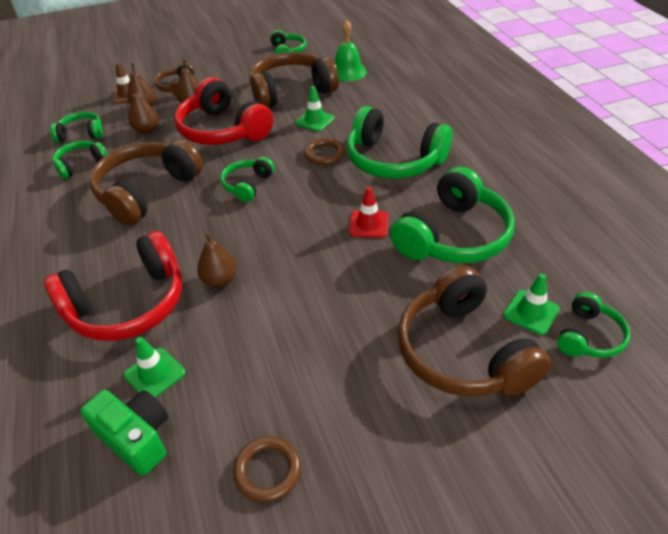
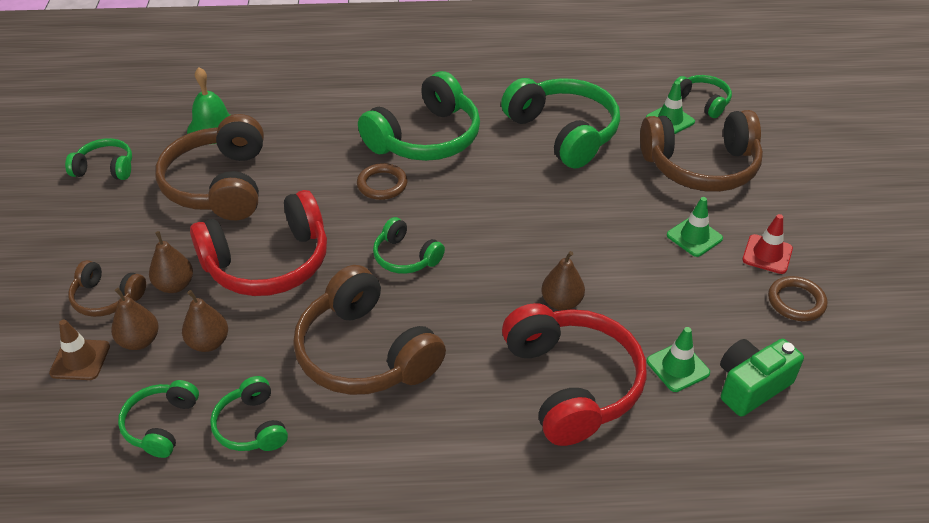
camera: 75 degrees left, 0 degrees up
green traffic cone [296,86,335,132] -> green traffic cone moved to [667,197,723,257]
red traffic cone [349,187,389,238] -> red traffic cone moved to [742,214,793,274]

